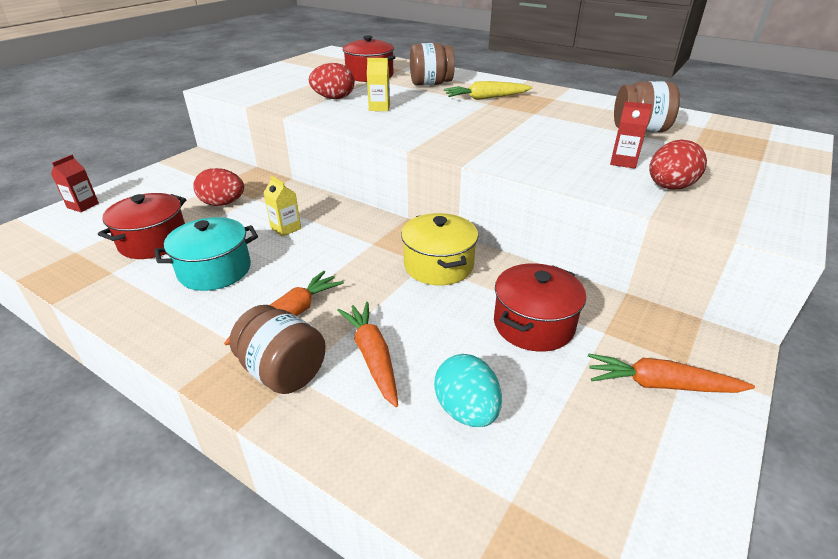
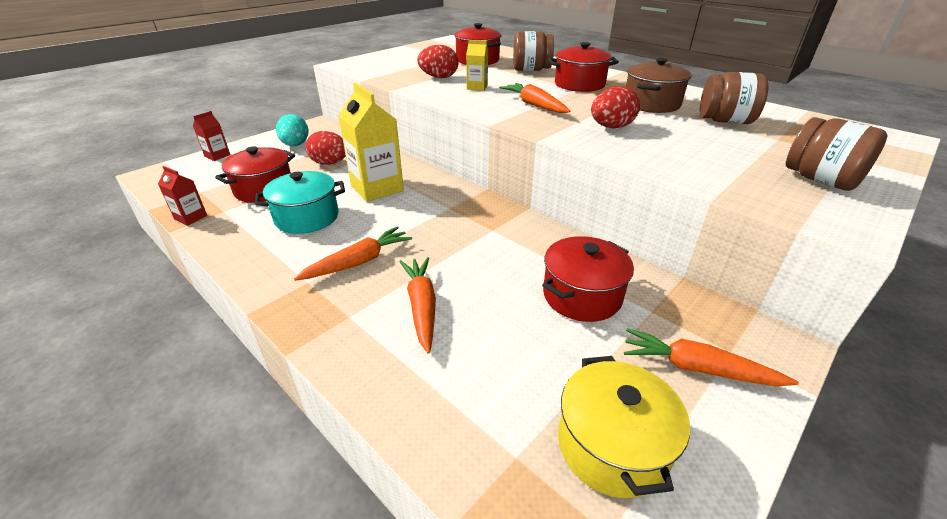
camera: 10 degrees right, 0 degrees up
brown jar [229,305,326,394] -> brown jar moved to [786,117,887,191]
yellow carton [264,175,301,237] -> yellow carton [338,83,404,202], size x2.02
yellow pot [401,213,478,285] -> yellow pot moved to [558,356,690,498]
turquoise egg [434,354,502,427] -> turquoise egg moved to [276,114,309,146]
yellow carrot [444,81,533,100] -> red pot [548,42,619,92]
red carton [610,101,652,169] -> red carton moved to [158,166,207,226]
red egg [649,140,707,190] -> red egg moved to [591,86,640,128]
none -> orange carrot [499,83,570,113]
none -> brown pot [626,58,691,113]

